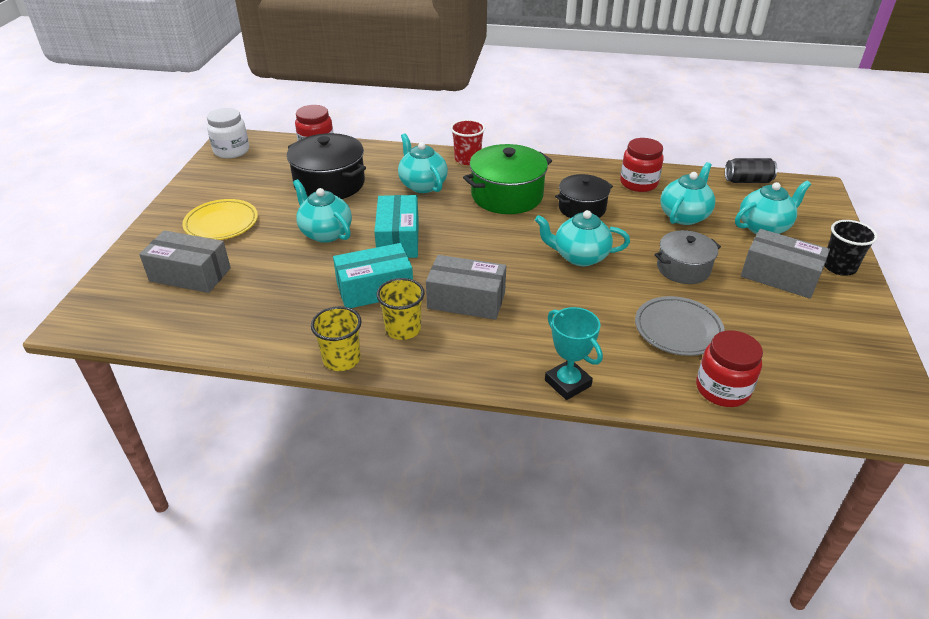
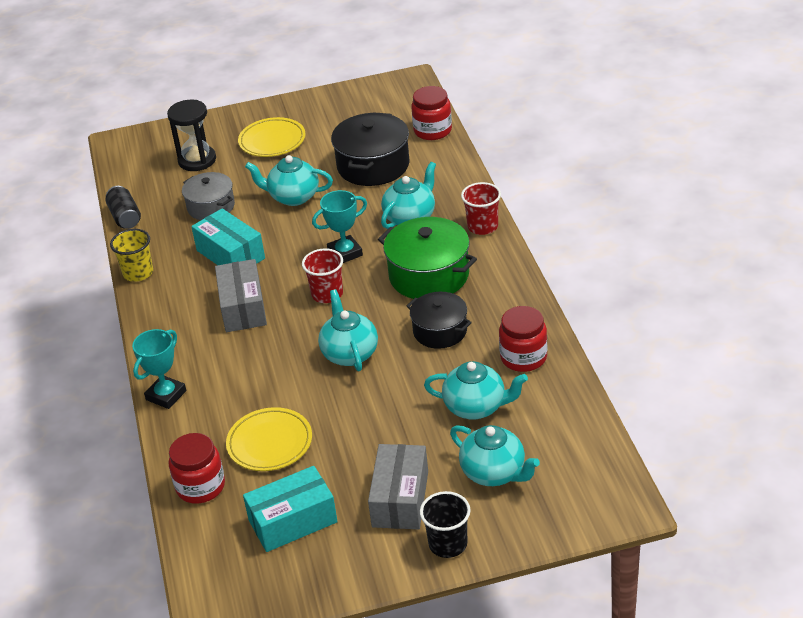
camera: 70 degrees right, 0 degrees up
grey box [139,230,231,293] -> black hourglass [167,100,216,171]
white jar [207,108,249,158] -> none
turquoise teapot [293,179,352,243] -> turquoise teapot turned 105 degrees counterclockwise [245,155,333,206]
turquoise box [374,195,419,258] -> turquoise box moved to [243,466,338,552]
yellow cup [376,278,425,340] -> none
grey plate [635,296,725,356] -> yellow plate [226,407,312,471]
grey pot [655,230,721,284] -> grey pot moved to [182,172,235,220]
black can [725,158,777,183] -> black can moved to [106,186,141,229]
none -> red cup [302,249,343,303]
none -> turquoise trophy [312,190,367,263]

